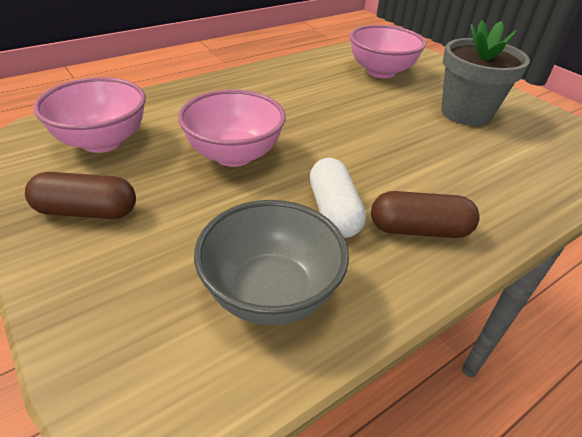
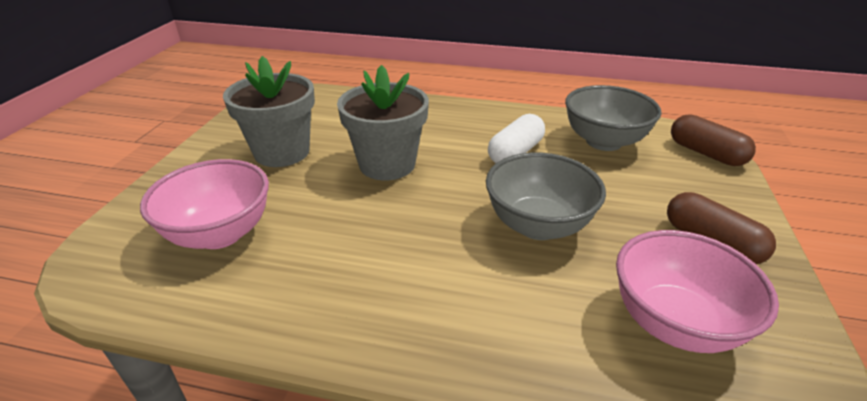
camera: 130 degrees left, 5 degrees down
pink bowl [178,89,286,167] -> grey bowl [486,152,606,240]
brown capsule [371,191,480,238] -> brown capsule moved to [671,114,756,166]
none -> grey flower pot [337,65,429,180]

